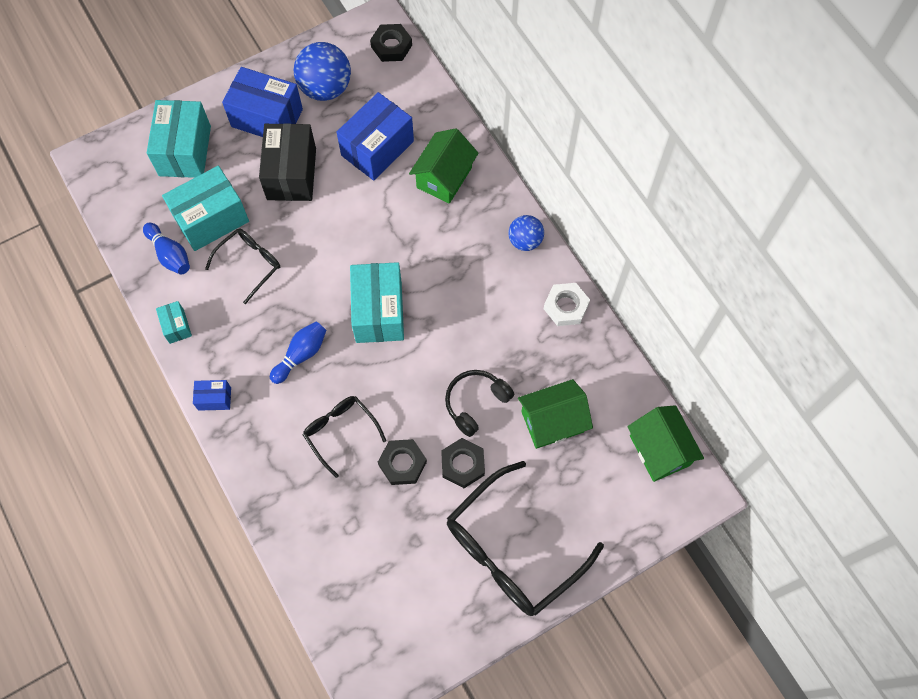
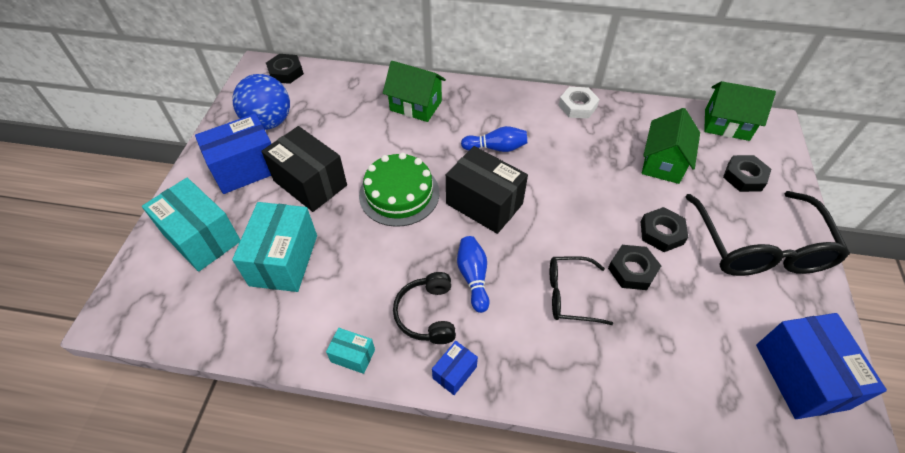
camera: 50 degrees left, 15 degrees down
blue bowling pin [143,223,190,275] -> blue bowling pin moved to [461,126,527,152]
black glasses [205,228,280,304] -> none
blue box [337,92,414,181] -> blue box moved to [756,313,887,419]
turquoise box [350,262,404,343] -> black box [446,146,528,234]
green house [409,128,479,204] -> green house turned 45 degrees counterclockwise [383,61,446,122]
black headphones [445,370,514,437] -> black headphones moved to [393,272,456,344]
blue ball [509,215,544,251] -> none
none -> green cake [359,153,439,227]
none -> black nut [723,155,771,192]

